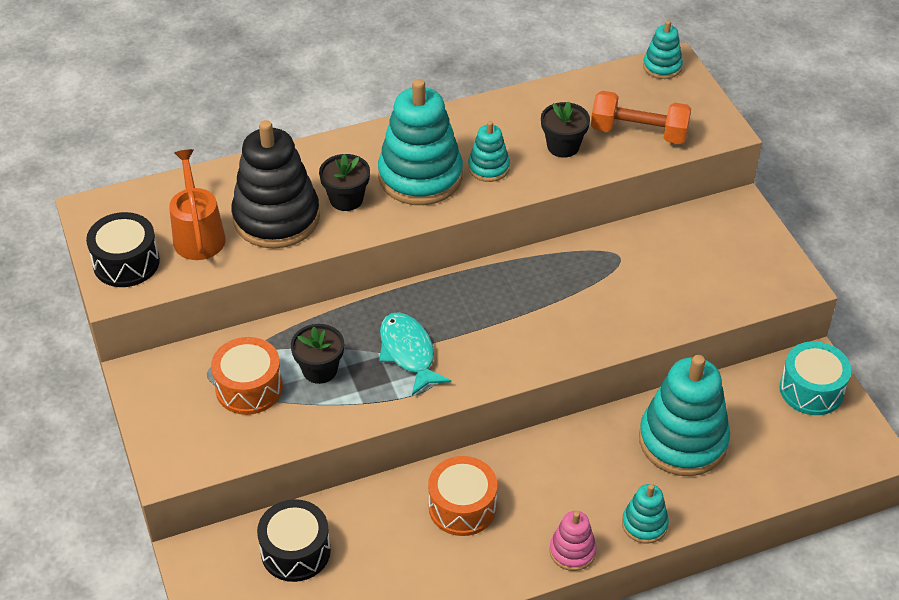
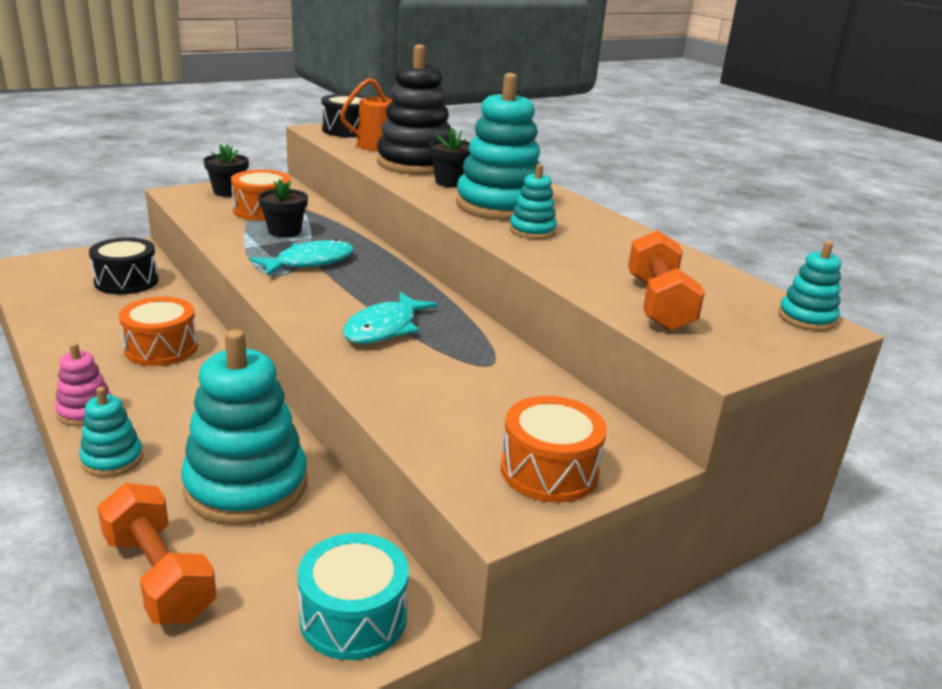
camera: 75 degrees right, 20 degrees down
black flower pot [541,101,590,158] -> black flower pot moved to [203,144,249,197]
none -> orange dumbbell [97,483,217,624]
none -> turquoise fish [343,292,438,344]
none -> orange drum [501,396,607,503]

